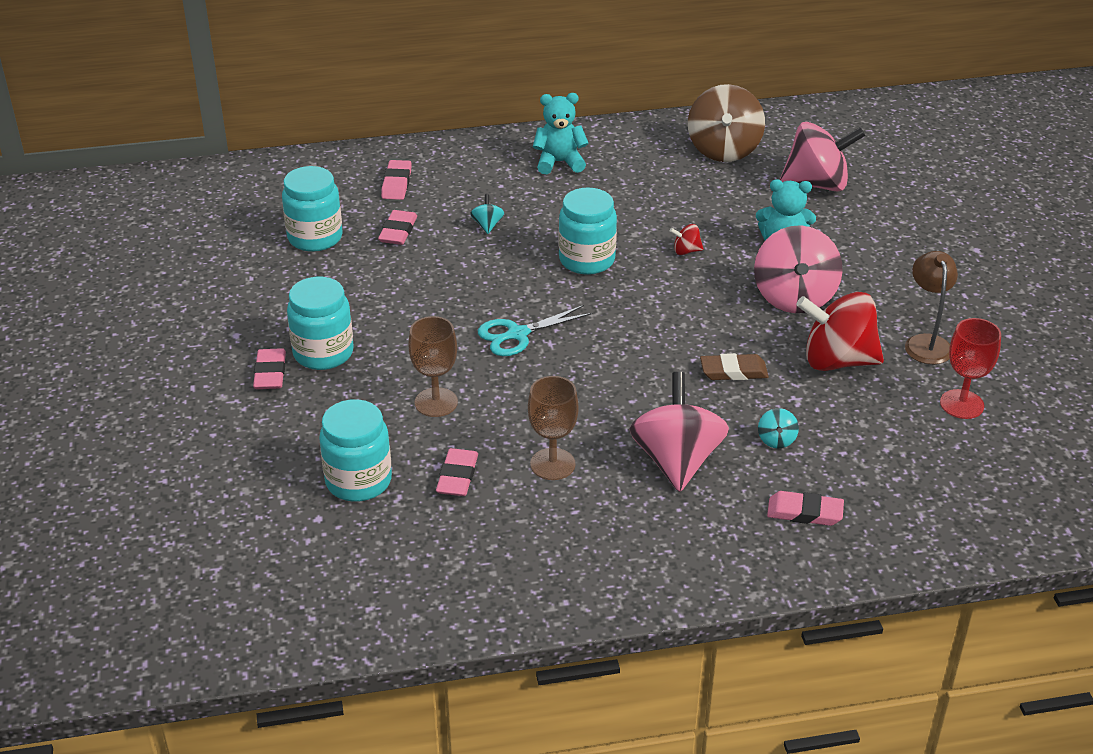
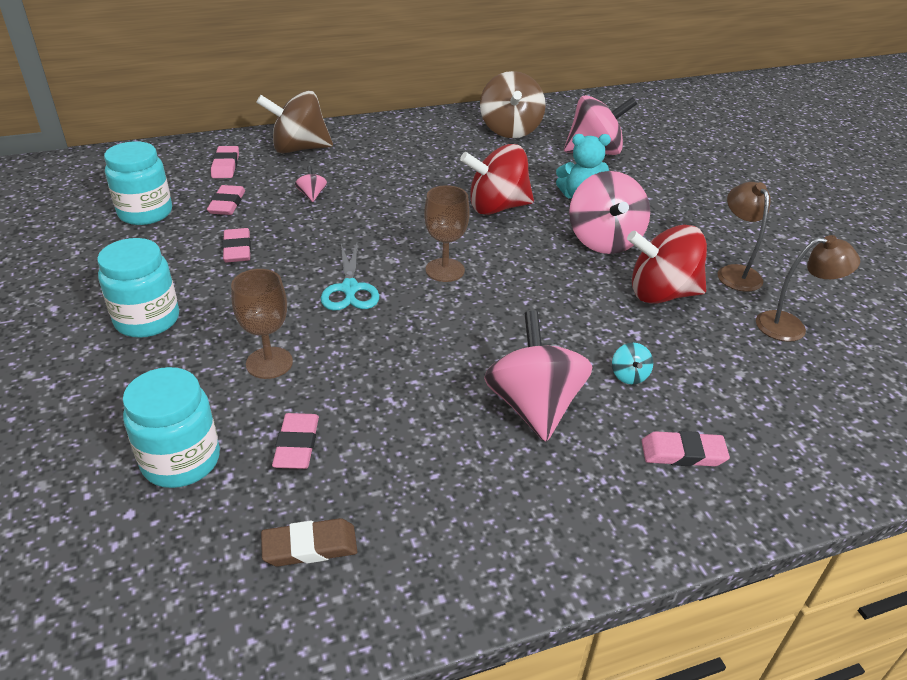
camera: 10 degrees left, 0 degrees up
pink eraser [253,348,286,389] -> pink eraser moved to [222,228,251,262]
turquoise spinning top [470,194,504,234] -> pink spinning top [295,166,327,202]
turquoise scissors [478,305,593,356] -> turquoise scissors turned 60 degrees counterclockwise [321,243,380,311]
brown goblet [528,376,579,480] -> brown goblet moved to [424,185,470,282]
turquoise teddy bear [533,93,589,174] -> none
turquoise jar [559,187,617,275] -> none
red spinning top [670,224,704,255] -> red spinning top [460,144,534,215], size x2.40
brown eraser [700,353,769,380] -> brown eraser moved to [261,518,357,566]
red goblet [940,318,1001,419] -> brown lamp [756,235,860,342]
none -> brown spinning top [256,90,333,153]

